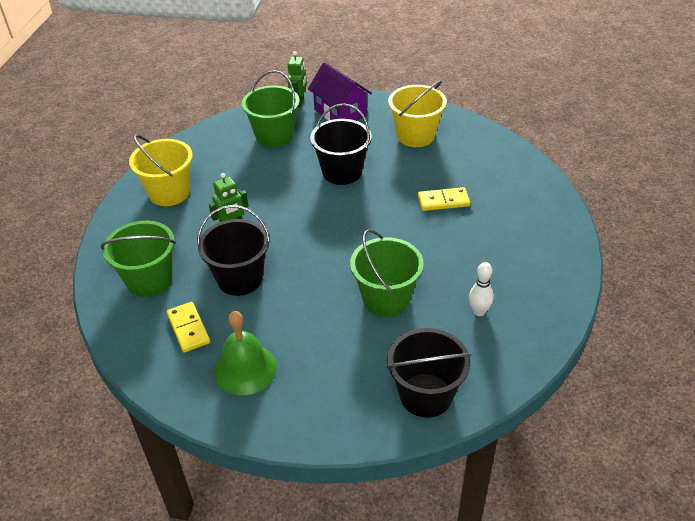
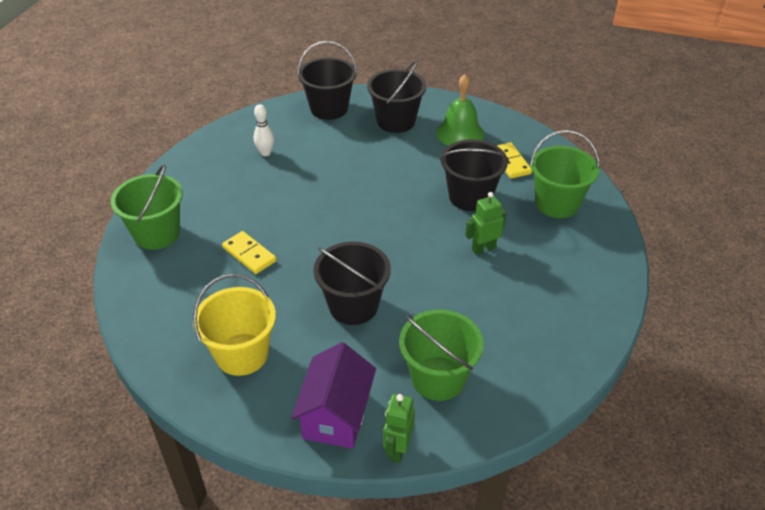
camera: 175 degrees left, 0 degrees up
yellow bucket [129,135,193,206] -> none
purple house [308,62,372,121] -> purple house turned 45 degrees clockwise [291,342,376,449]
green bucket [350,229,424,317] -> green bucket moved to [111,164,183,250]
yellow domino [418,187,470,211] -> yellow domino turned 45 degrees clockwise [222,231,276,274]
none -> black bucket [367,60,426,133]

